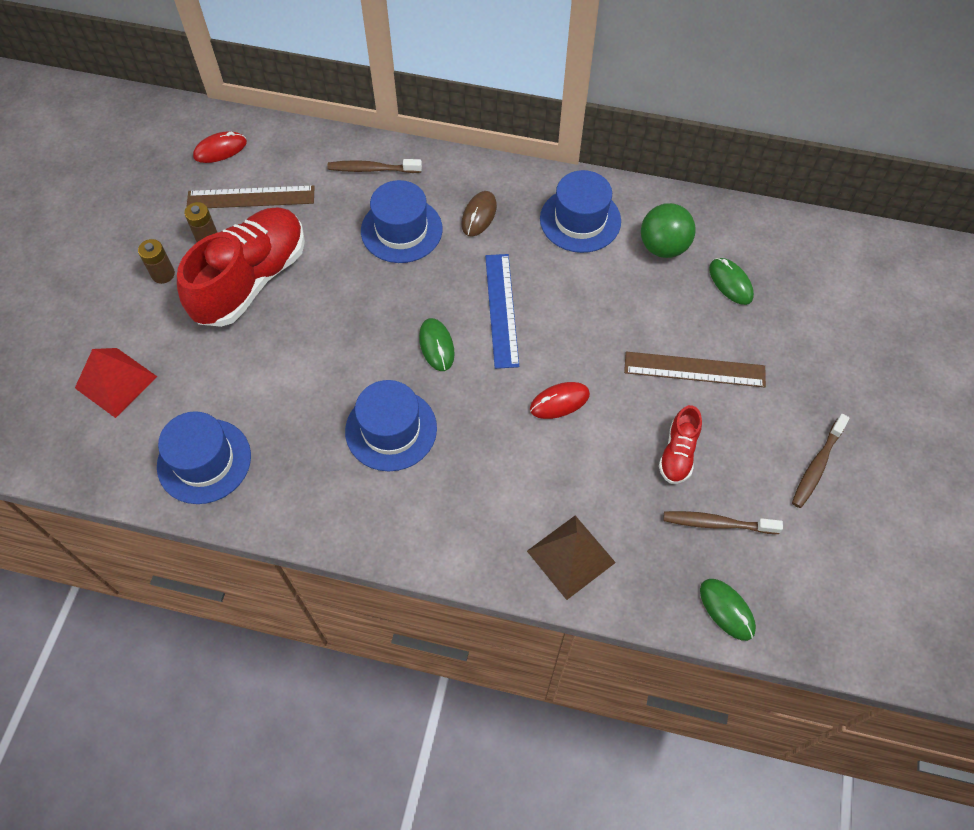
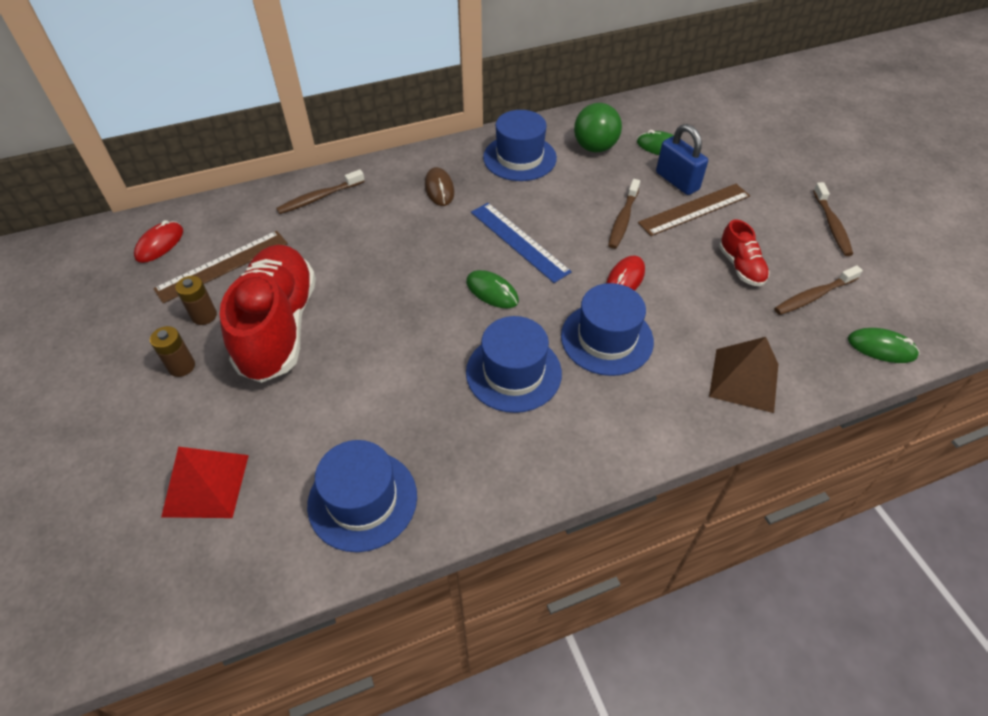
camera: 35 degrees left, 10 degrees down
blue hat [361,180,443,263] -> blue hat moved to [561,283,654,376]
none -> brown toothbrush [608,179,640,249]
none -> blue padlock [656,124,708,195]

